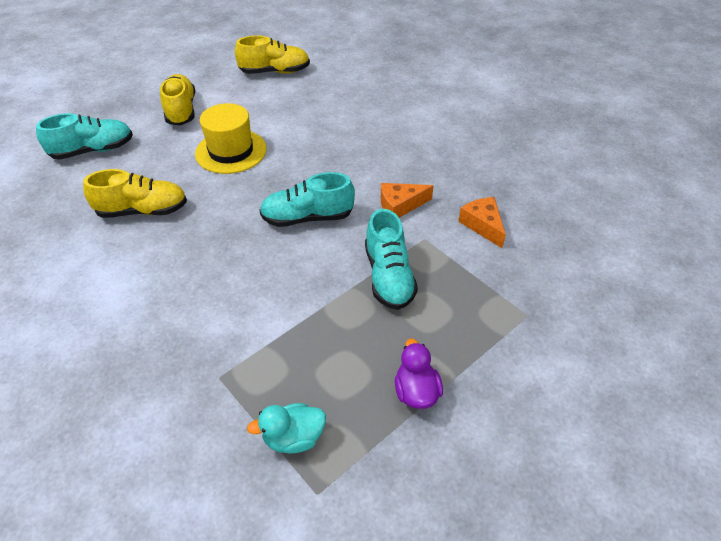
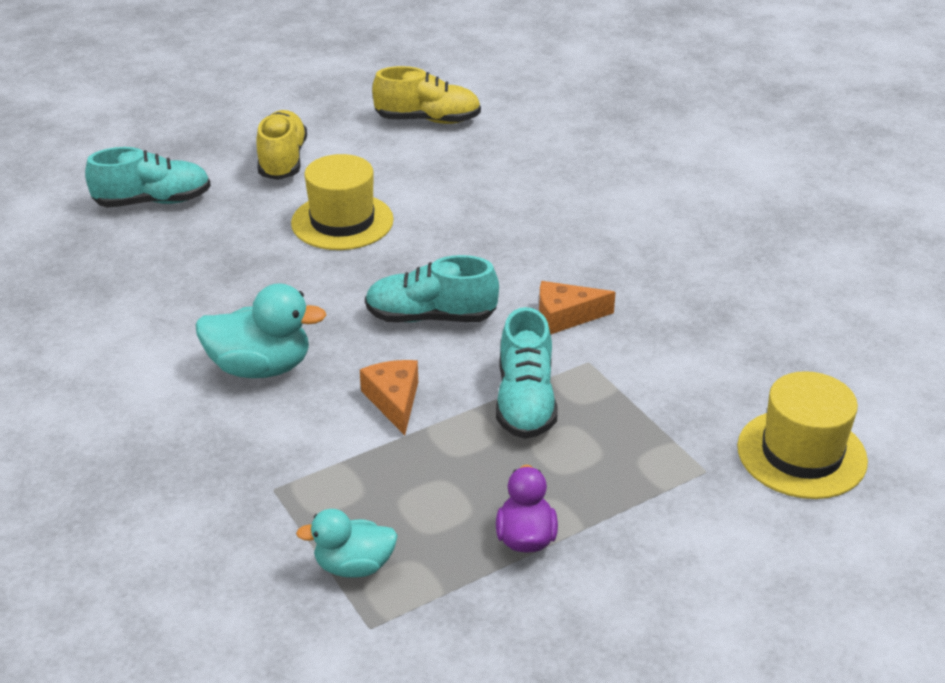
camera: 10 degrees right, 10 degrees down
yellow shoe [83,169,187,218] -> none
orange cheese [458,197,506,248] -> orange cheese moved to [360,360,418,435]
none -> turquoise duck [195,283,326,378]
none -> yellow hat [737,371,868,499]

